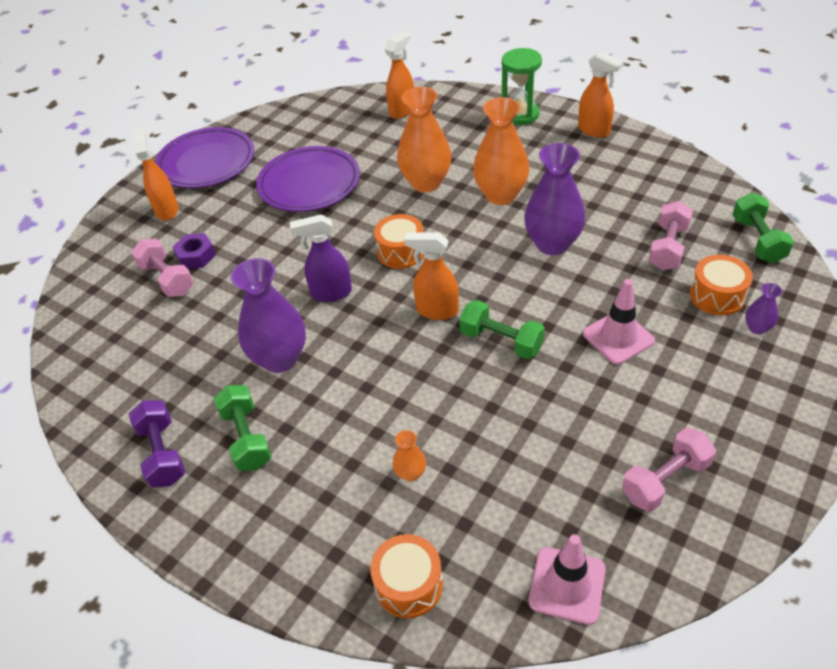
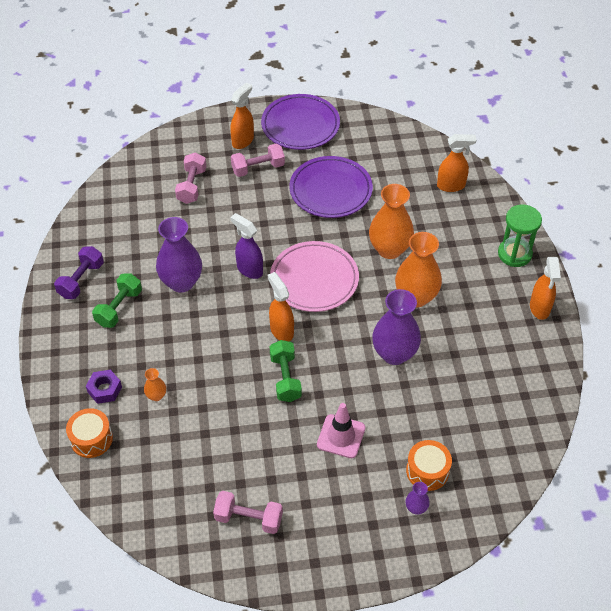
camera: 45 degrees right, 5 degrees up
purple nut [173,233,216,269] -> purple nut moved to [86,370,122,404]
orange drum [374,214,424,269] -> pink plate [270,241,359,312]
pink traffic cone [529,534,606,625] -> none
pink dumbbell [649,201,693,271] -> pink dumbbell moved to [231,143,285,177]
green dumbbell [732,193,794,263] -> none

